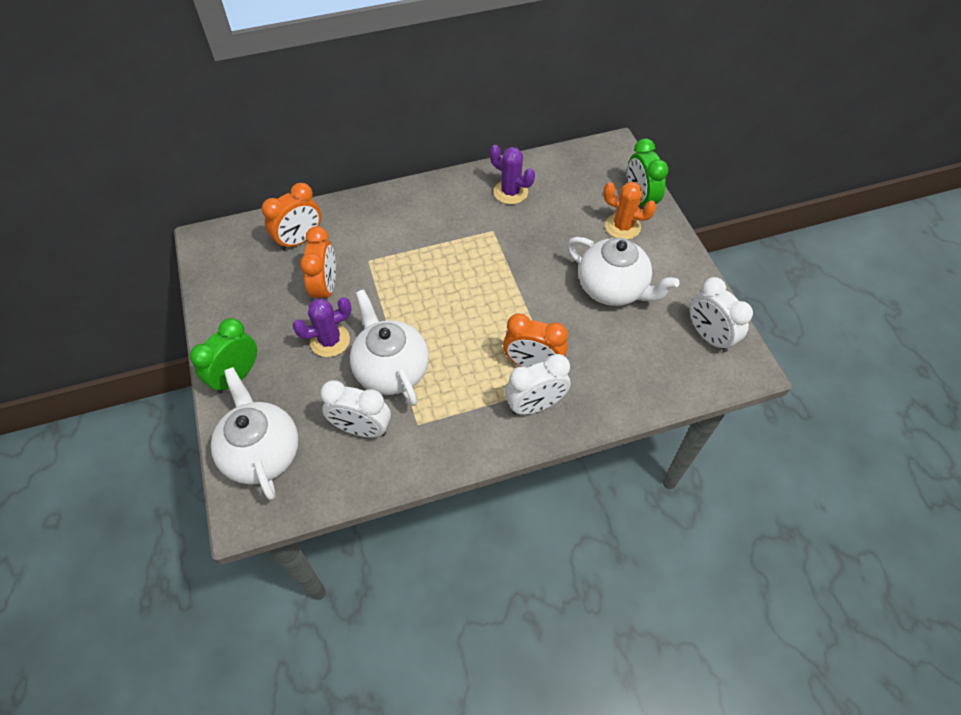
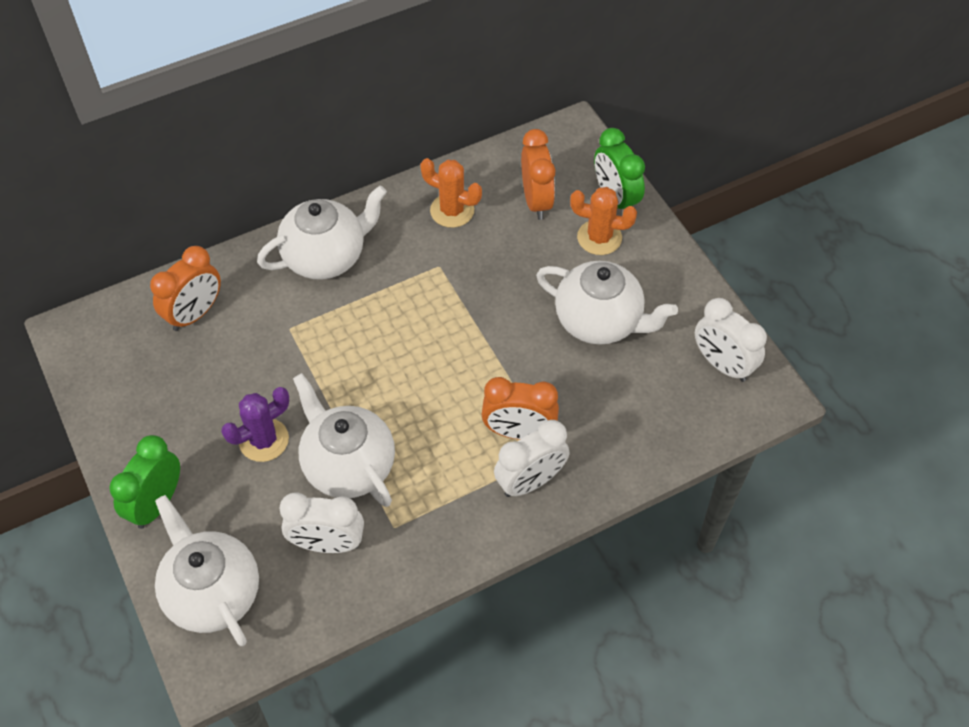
camera: 10 degrees left, 0 degrees up
orange clock [300,226,336,299] -> orange clock moved to [521,129,555,220]
purple cactus [490,145,535,204] -> orange cactus [420,158,482,228]
none -> white teapot [257,186,387,280]

